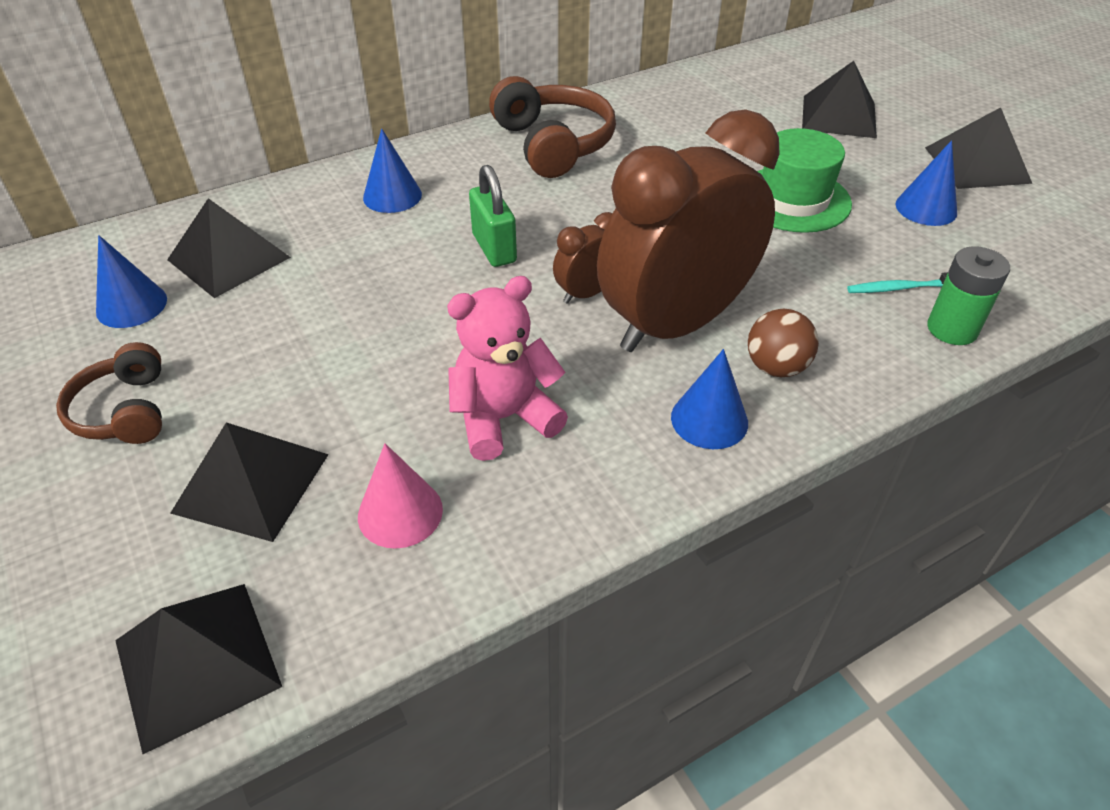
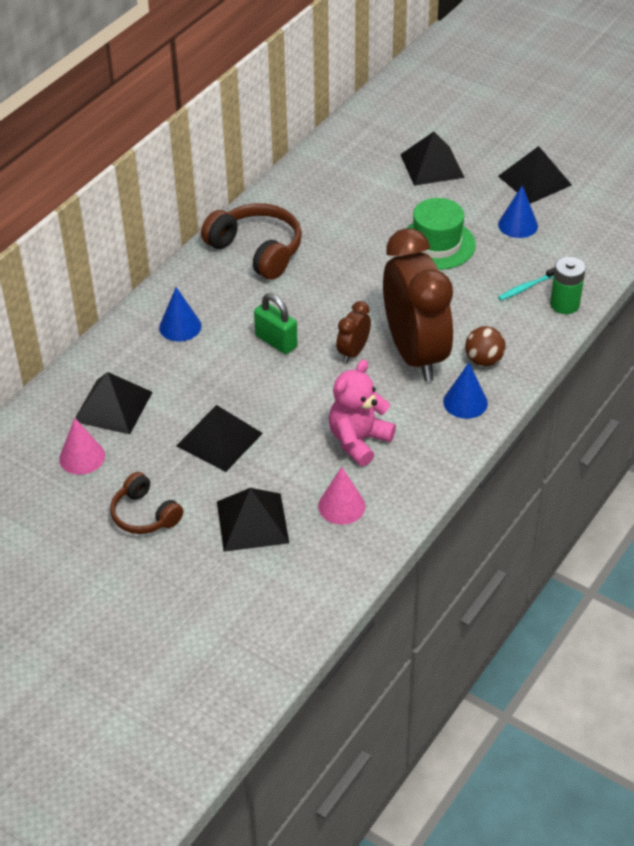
camera: 25 degrees left, 0 degrees up
blue cone [96,235,167,328] -> pink cone [59,418,105,475]
black pyramid [115,584,282,754] -> black pyramid moved to [176,405,263,472]
brown clock [597,109,780,352] -> brown clock turned 135 degrees clockwise [383,228,453,381]

